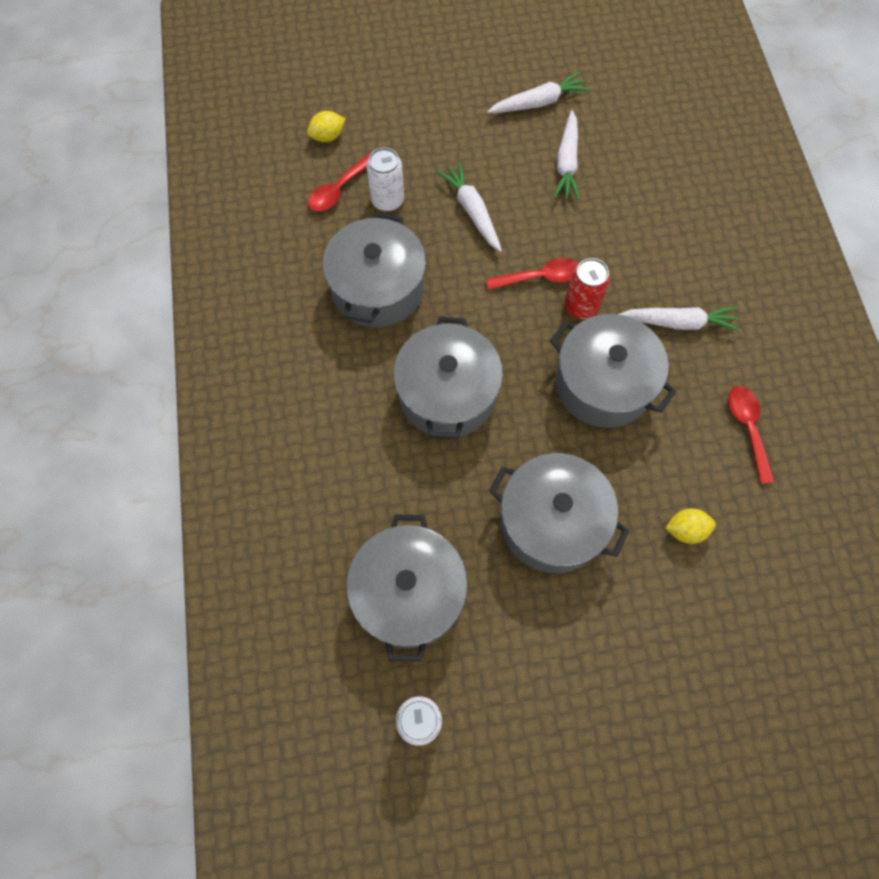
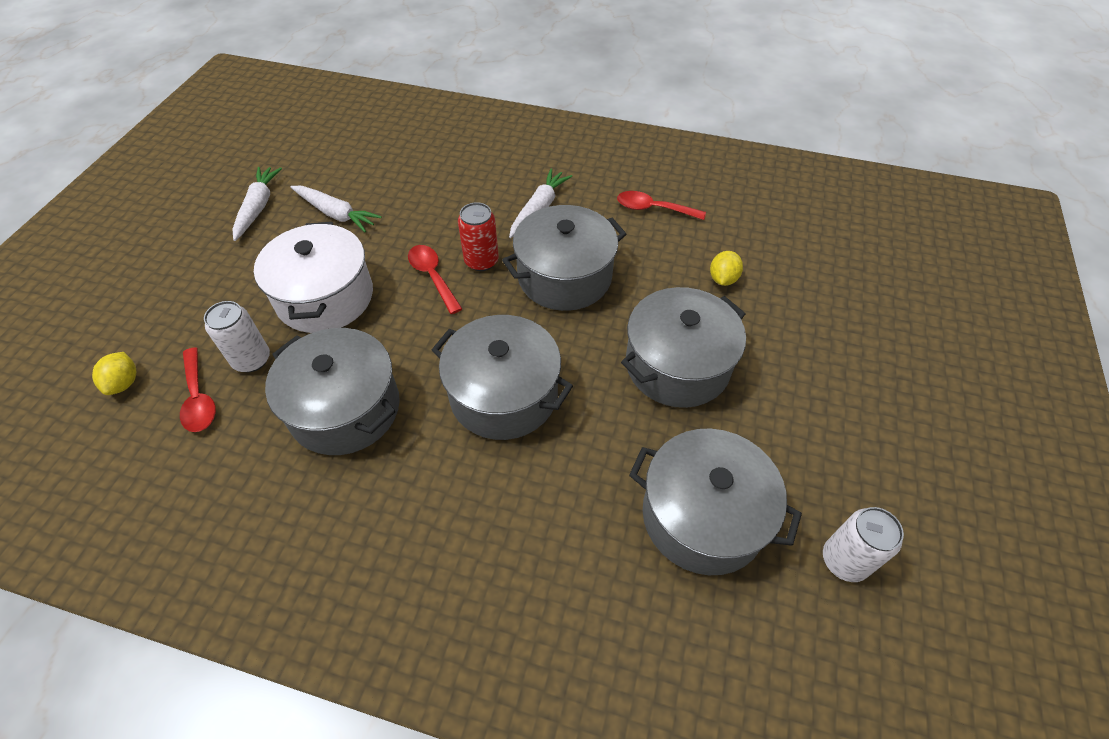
camera: 65 degrees left, 15 degrees down
white carrot [437,162,502,252] -> white pot [254,222,373,333]
red spoon [486,258,579,290] -> red spoon turned 45 degrees counterclockwise [408,245,462,314]

